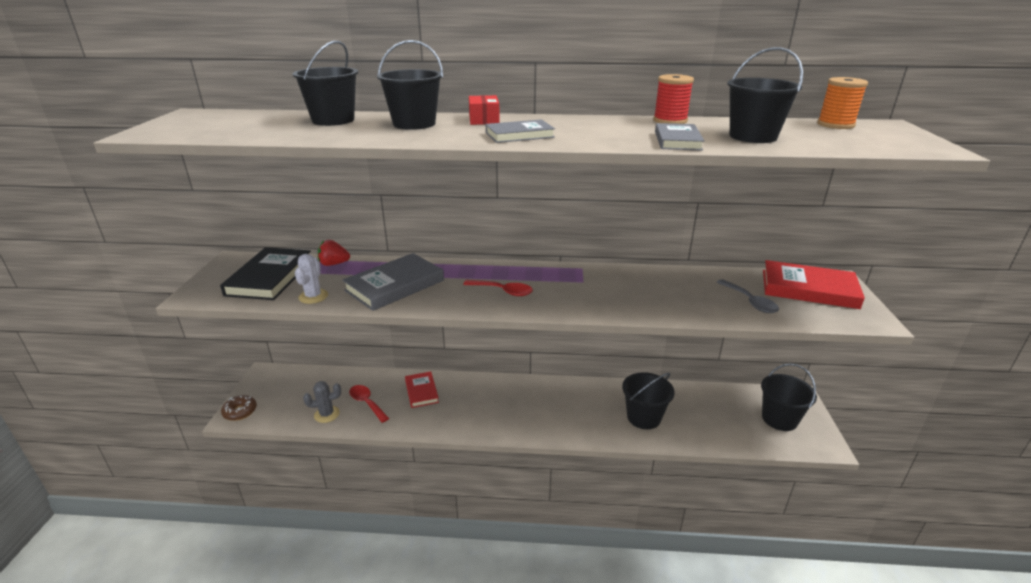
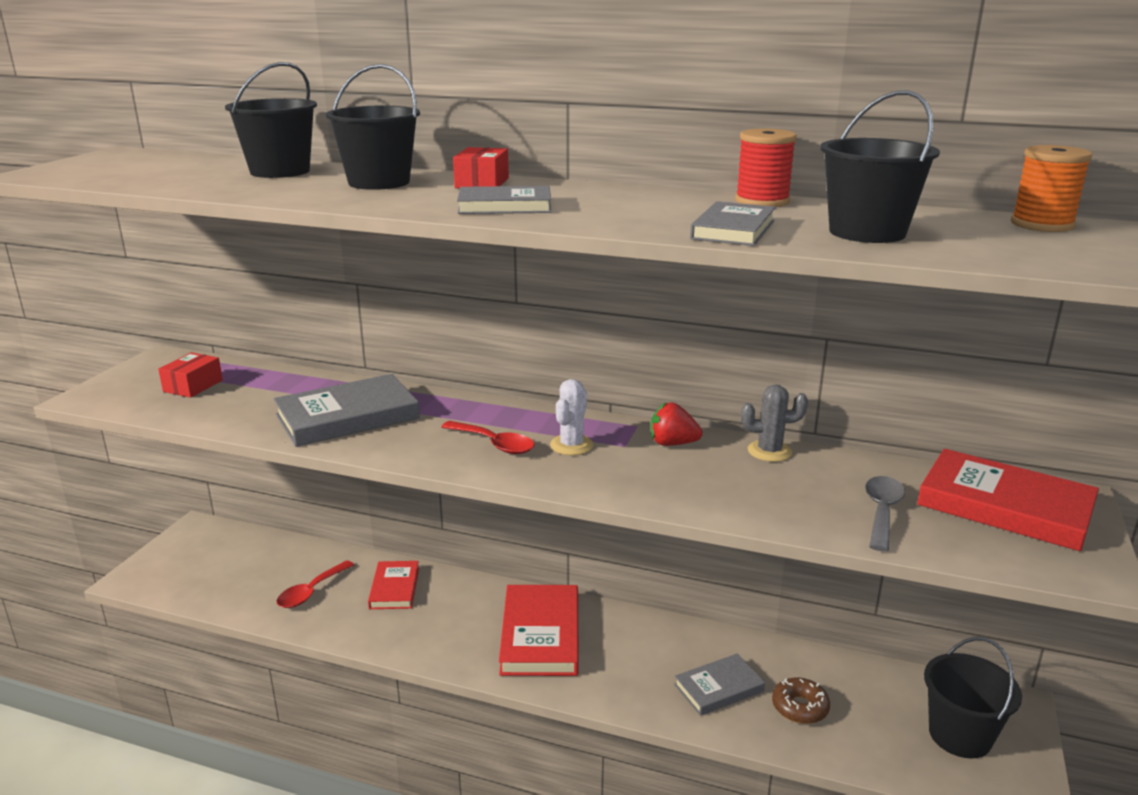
camera: 15 degrees right, 5 degrees down
black book [220,247,311,300] -> red box [158,352,223,398]
brown donut [221,395,257,421] -> brown donut moved to [772,677,830,724]
white cactus [295,254,328,304] -> white cactus moved to [550,379,593,455]
grey cactus [303,381,341,423] -> grey cactus moved to [741,384,808,462]
red strawberry [318,240,350,266] -> red strawberry moved to [651,402,702,446]
red spoon [349,385,389,423] -> red spoon turned 120 degrees counterclockwise [276,560,354,608]
black bucket [622,372,675,429] -> grey book [674,654,765,716]
grey spoon [717,279,779,313] -> grey spoon turned 150 degrees counterclockwise [865,476,905,551]
none -> red book [499,585,579,676]

